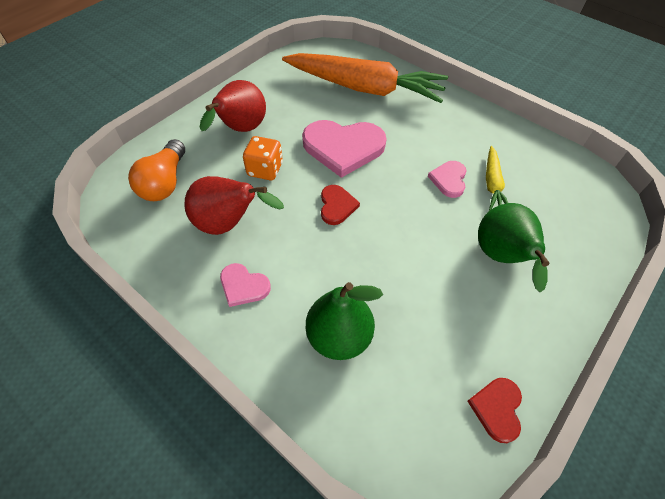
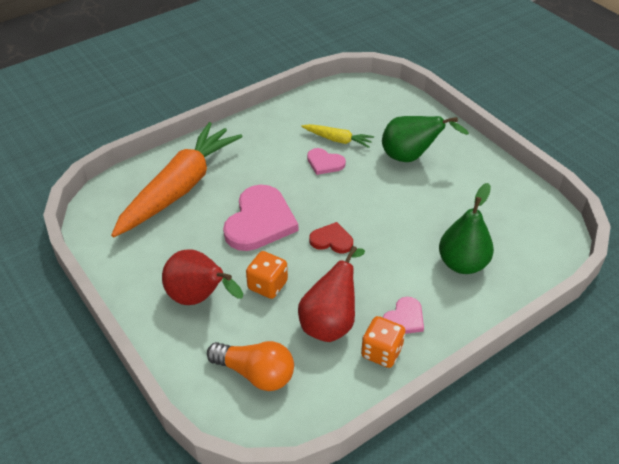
camera: 75 degrees left, 10 degrees down
red heart [467,378,522,443] -> none
none -> orange dice [361,316,405,368]

